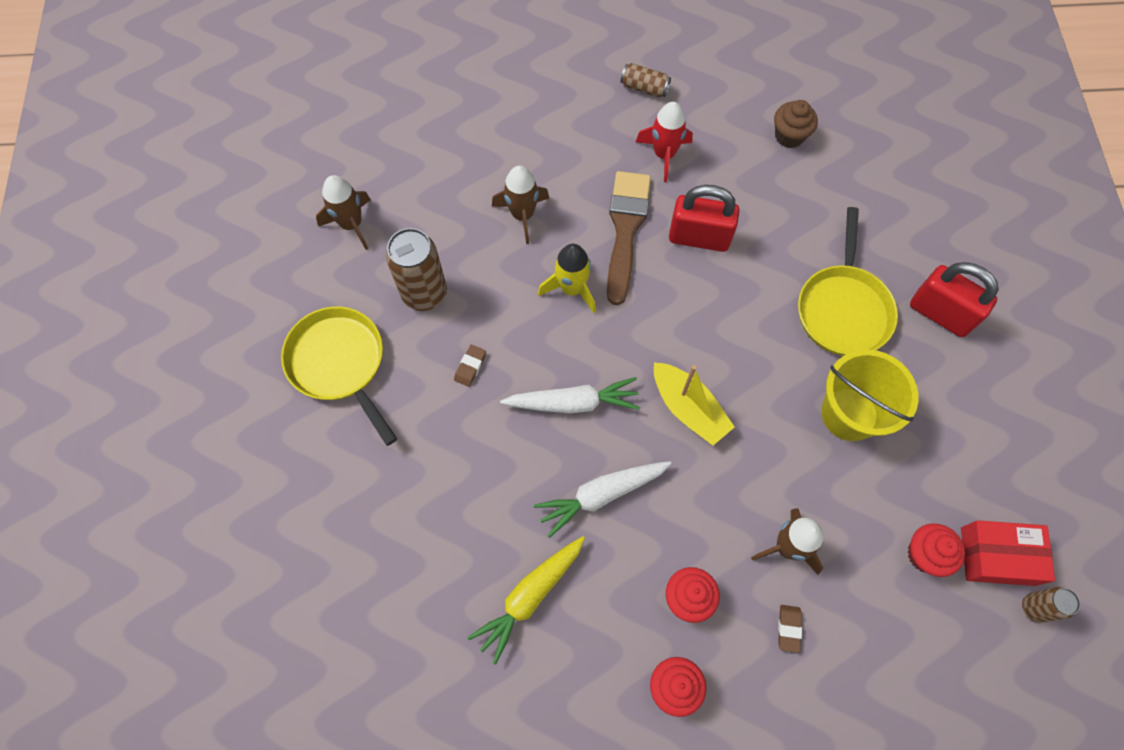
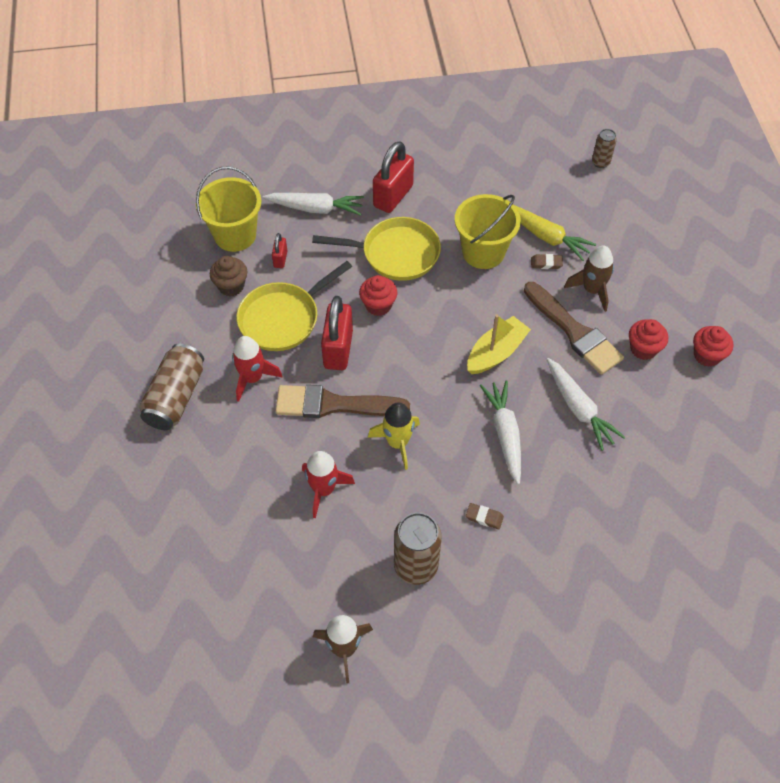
camera: 95 degrees left, 10 degrees down
yellow pan [281,307,397,446] -> yellow pan moved to [237,261,352,351]
yellow carrot [467,536,585,665] -> yellow carrot moved to [514,205,596,261]
brown rocket [492,166,549,244] -> red rocket [302,451,355,518]
brown can [621,63,671,97] -> brown can [139,344,204,430], size x1.83
brown eraser [778,605,802,653] -> brown eraser moved to [531,254,563,269]
red cupcake [908,523,965,577] -> red cupcake moved to [359,275,397,316]
red box [961,520,1055,586] -> none
none -> yellow bucket [196,166,262,252]
none -> white carrot [263,193,364,216]
none -> red padlock [272,233,287,268]
none -> brown brush [524,282,624,375]

